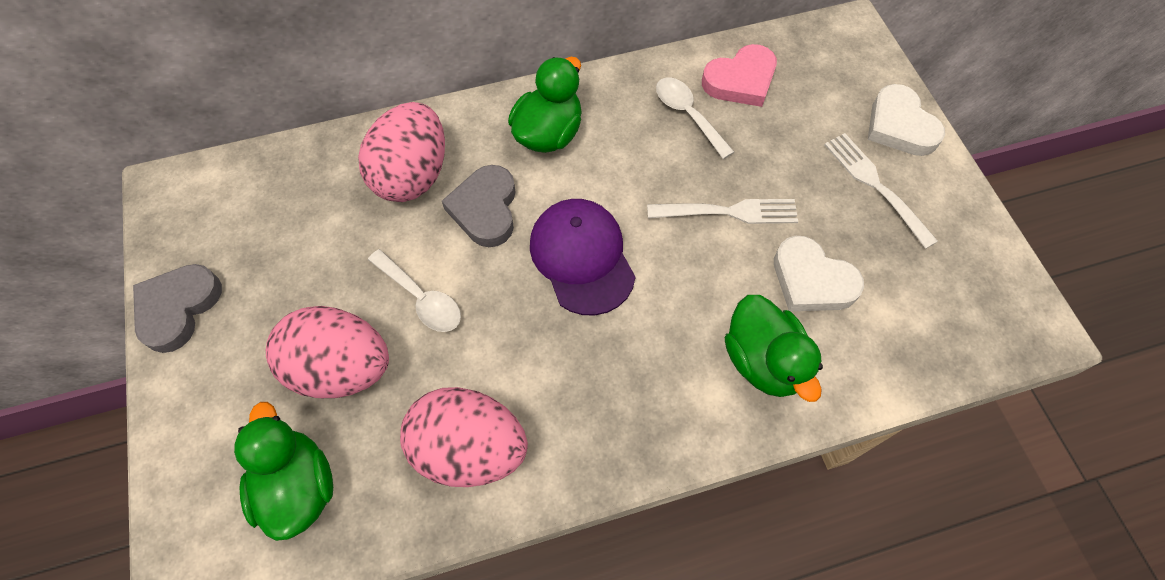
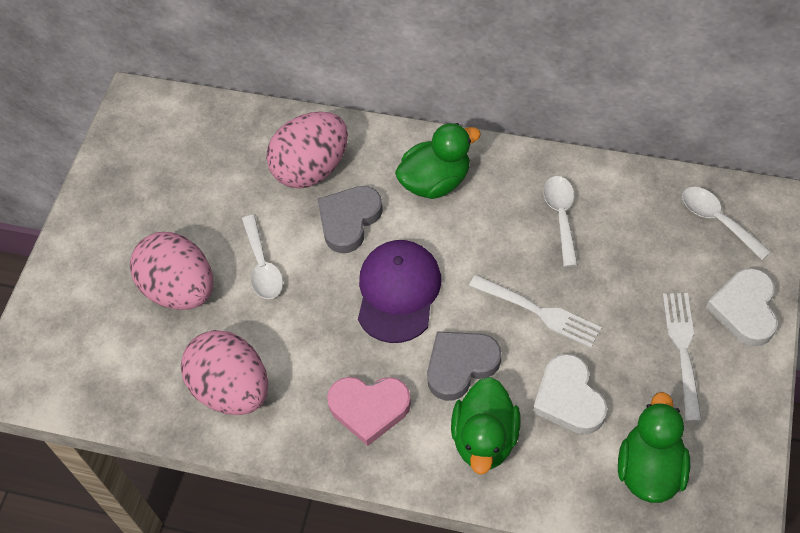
camera: 35 degrees right, 5 degrees down
grey heart [133,264,222,353] -> grey heart moved to [427,331,502,401]
green duck [234,402,333,541] -> green duck moved to [618,392,690,503]
pink heart [702,44,777,107] -> pink heart moved to [327,377,411,446]
none -> white spoon [682,187,771,260]

